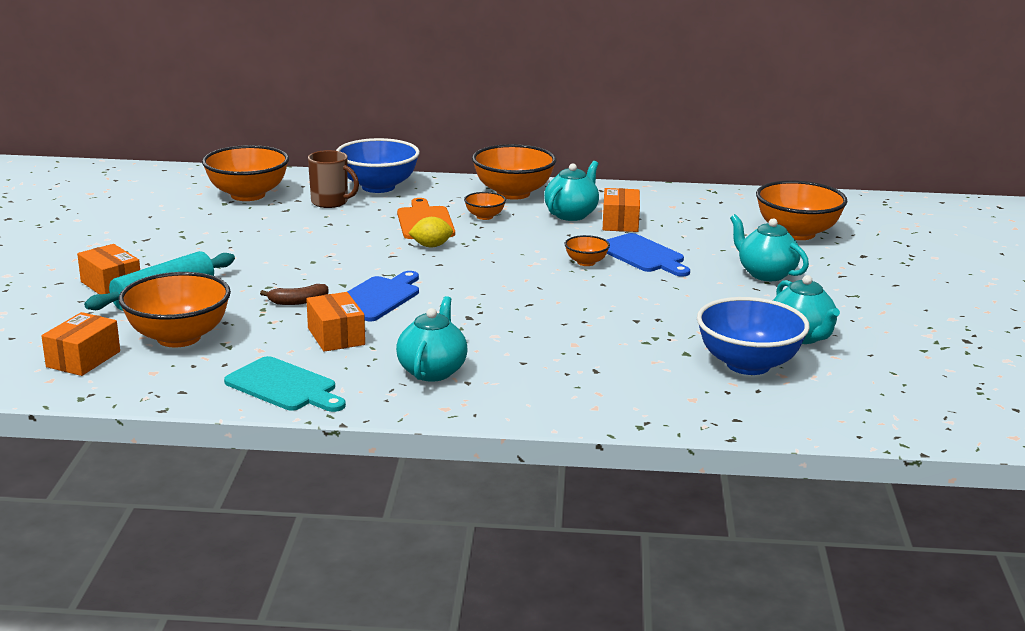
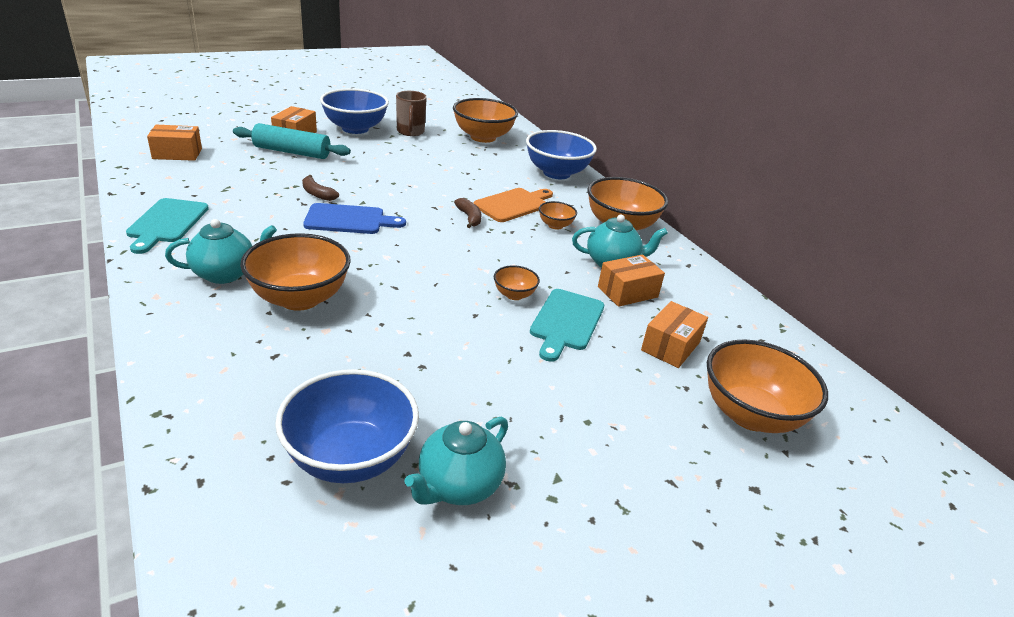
camera: 55 degrees right, 10 degrees up
orange bowl [119,272,231,348] -> orange bowl moved to [240,233,351,311]
orange box [306,292,365,352] -> orange box moved to [641,301,708,368]
brown mug [308,150,359,208] -> brown mug moved to [396,91,427,136]
yellow lemon [409,217,453,247] -> brown banana [454,198,481,228]
blue cutting board [607,233,690,277] -> turquoise cutting board [530,289,604,362]
turquoise teapot [730,214,809,281] -> none
none -> blue bowl [320,88,389,134]

